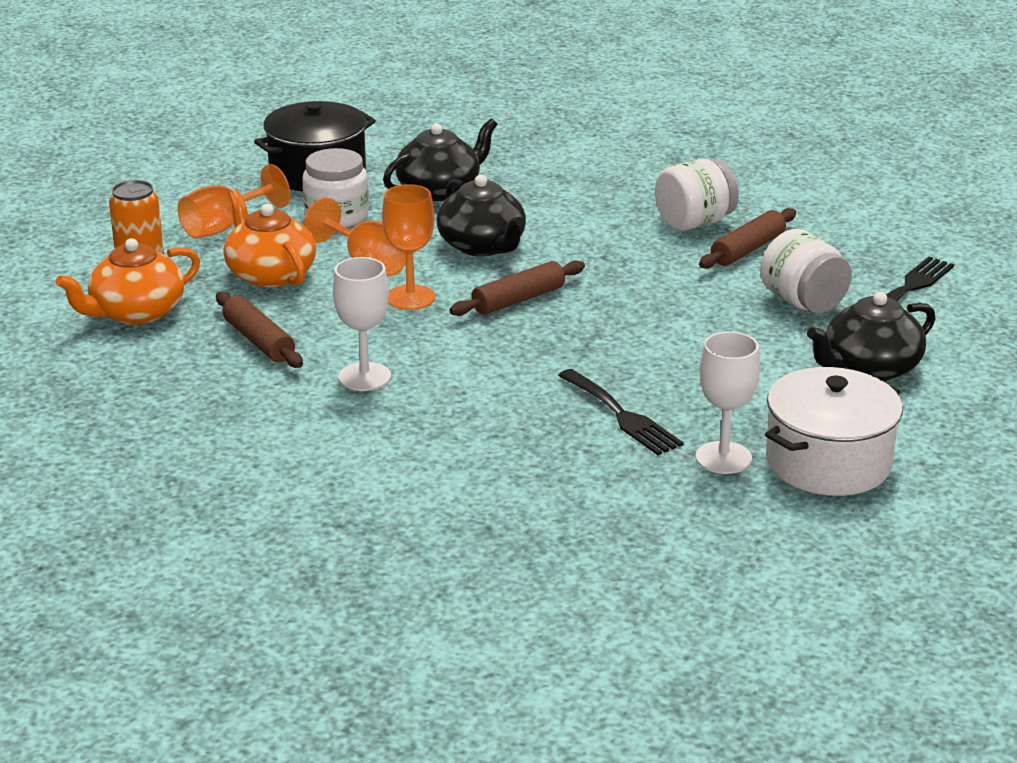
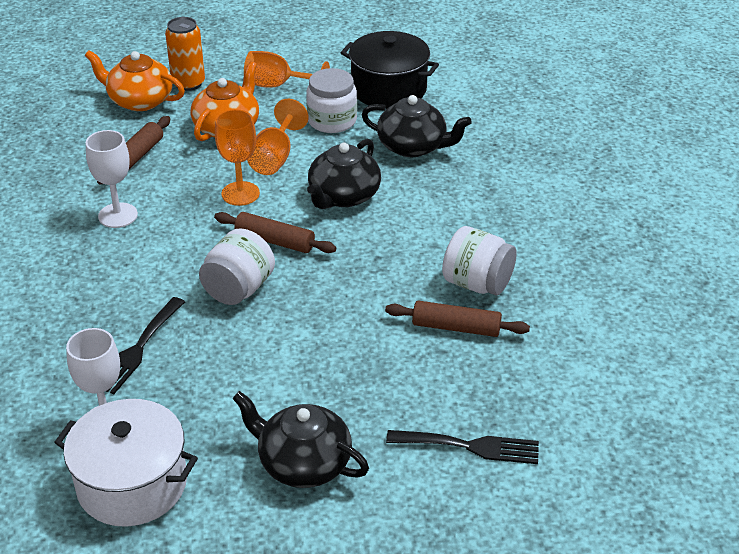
camera: 60 degrees right, 10 degrees up
white jar [760,229,852,313] -> white jar moved to [199,228,275,305]

